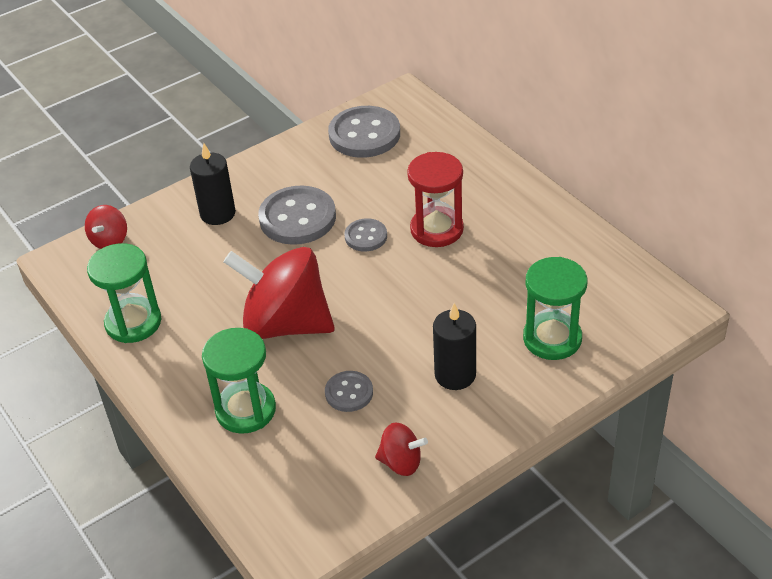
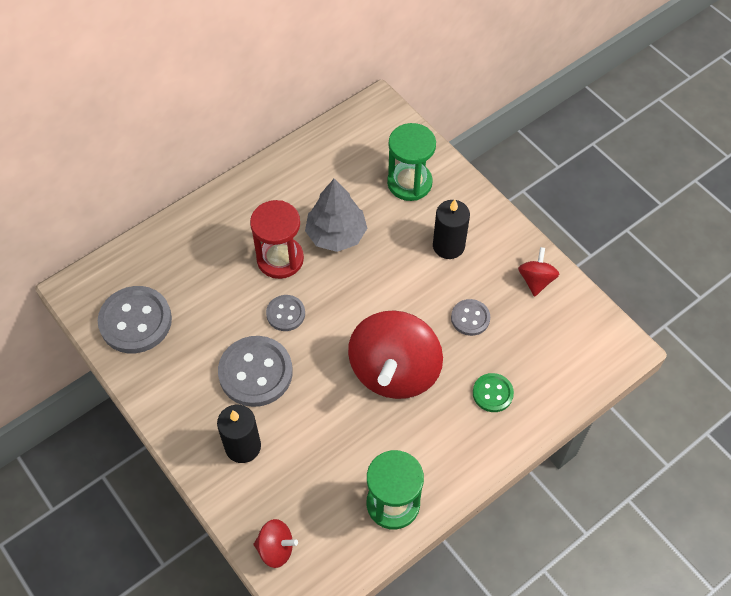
camera: 95 degrees left, 15 degrees up
green hourglass [202,328,276,434] -> green button [473,373,514,412]
none -> grey tree [305,179,367,252]

